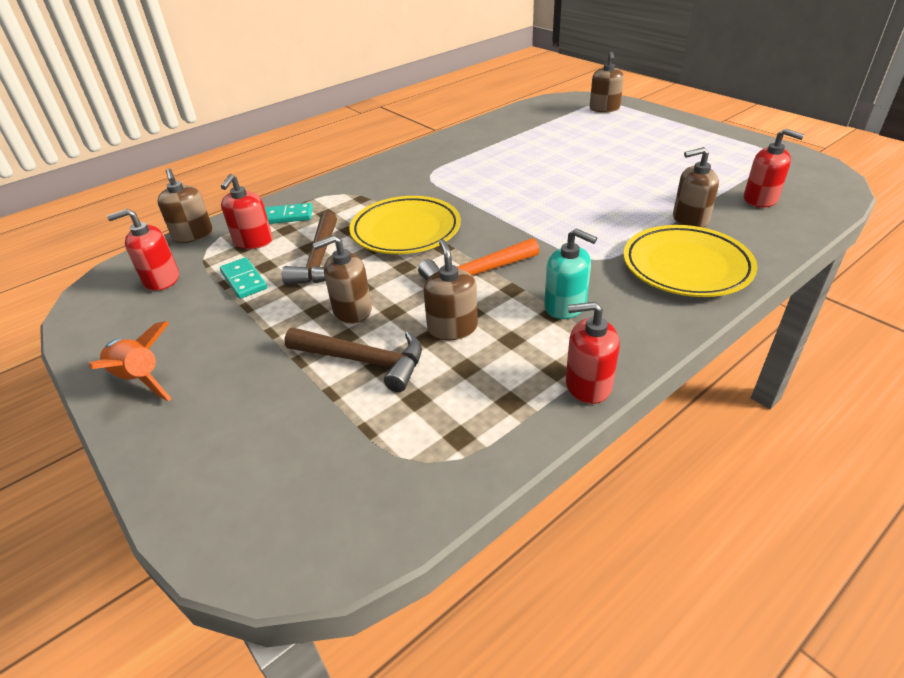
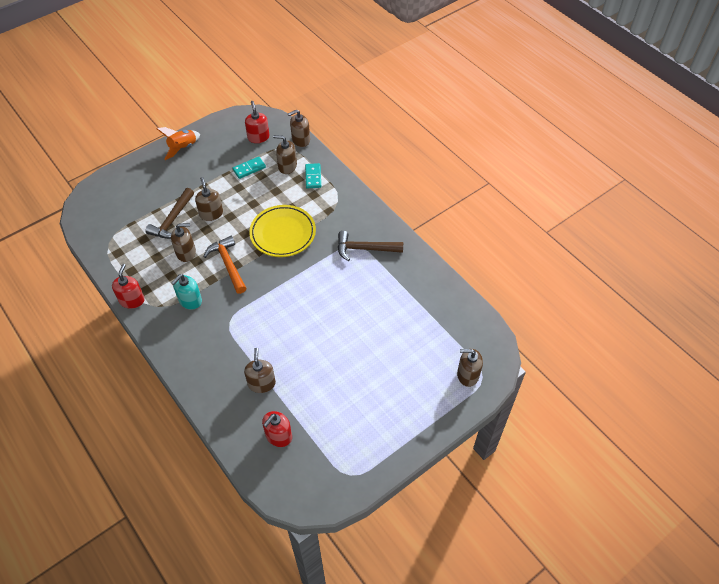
camera: 90 degrees right, 15 degrees up
red soap dispenser [221,174,273,249] -> brown soap dispenser [273,135,297,174]
brown hammer [282,211,337,285] -> brown hammer moved to [338,231,403,261]
yellow plate [623,225,758,297] -> none

